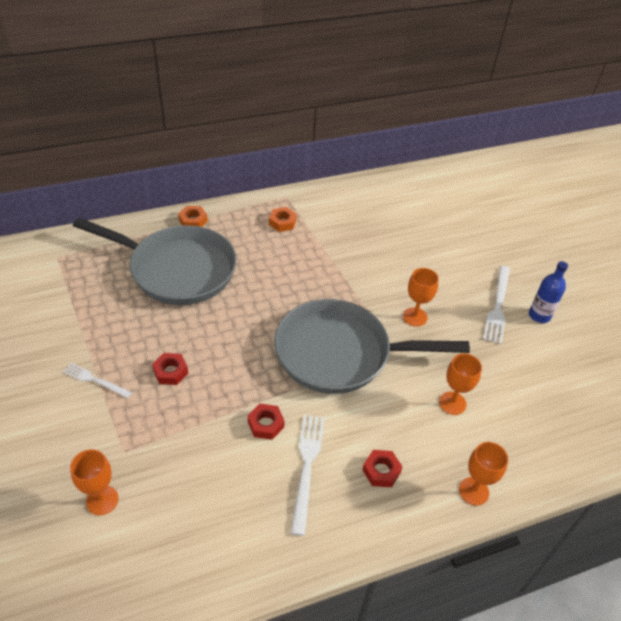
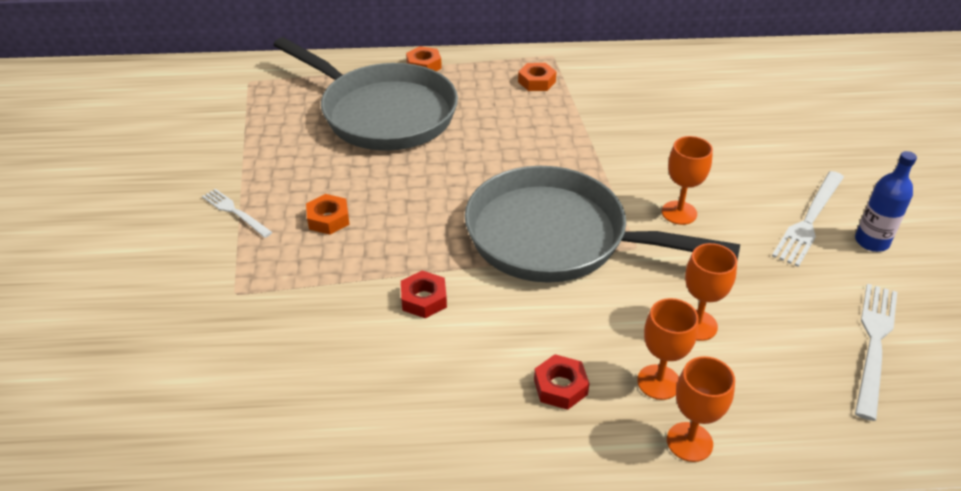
camera: 20 degrees right, 5 degrees down
orange goblet [70,449,119,515] -> orange goblet moved to [637,298,699,400]
red nut [152,353,188,385] -> orange nut [306,194,350,235]
white fork [290,415,324,536] -> white fork moved to [855,284,897,421]

